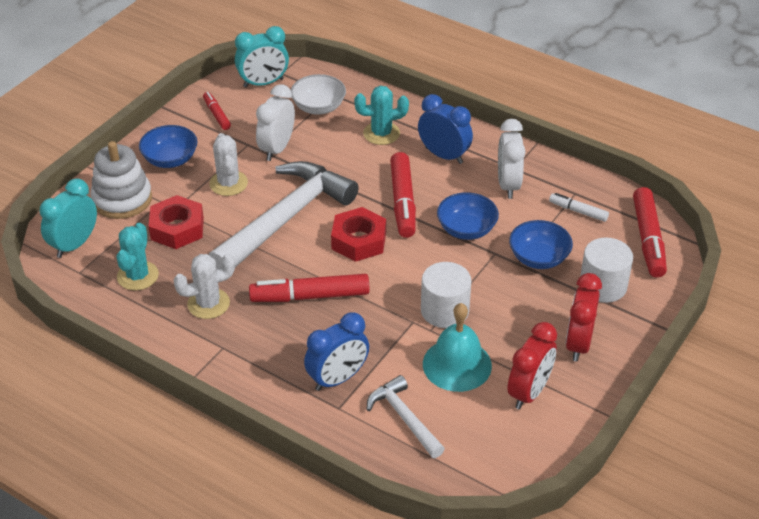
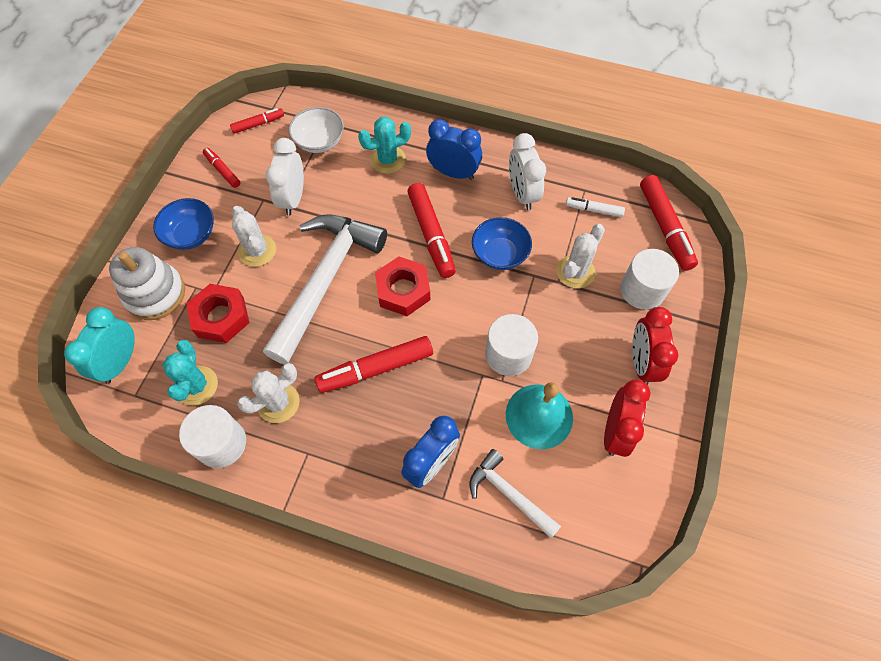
camera: 15 degrees left, 20 degrees up
turquoise clock [235,26,289,87] -> red marker [230,108,284,134]
blue bowl [509,220,573,269] -> white cactus [556,224,605,288]
none -> white cylinder [179,405,246,468]

